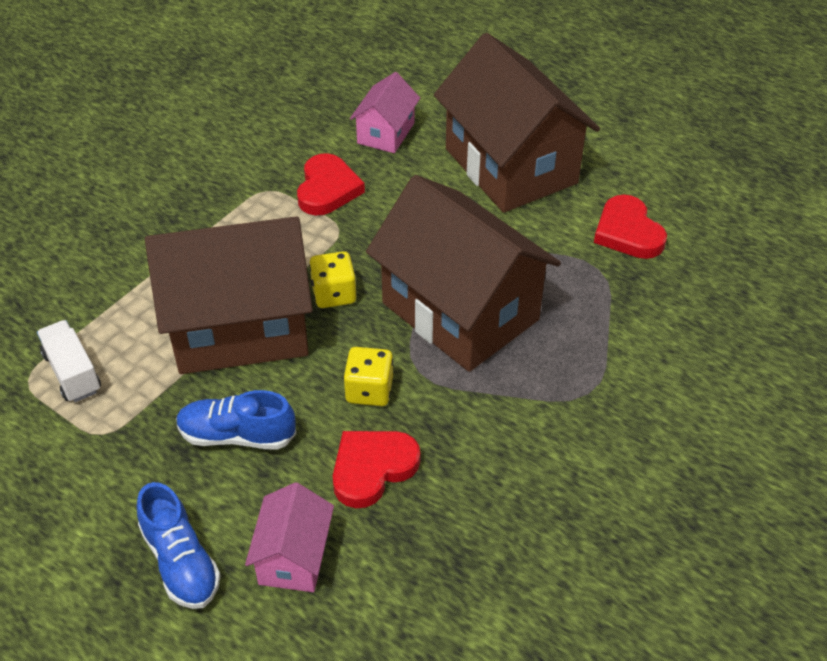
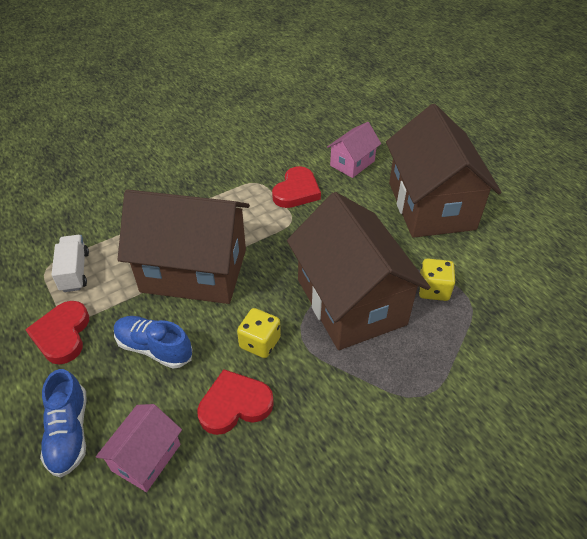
camera: 20 degrees right, 0 degrees up
yellow dice [309,251,357,308] -> yellow dice moved to [419,258,455,301]
red heart [594,195,667,259] -> red heart moved to [25,301,89,365]

